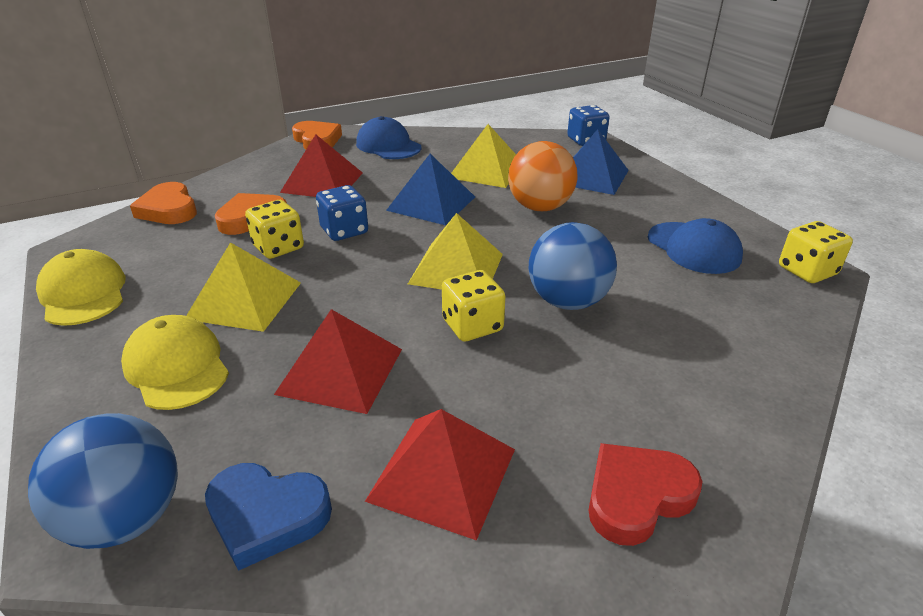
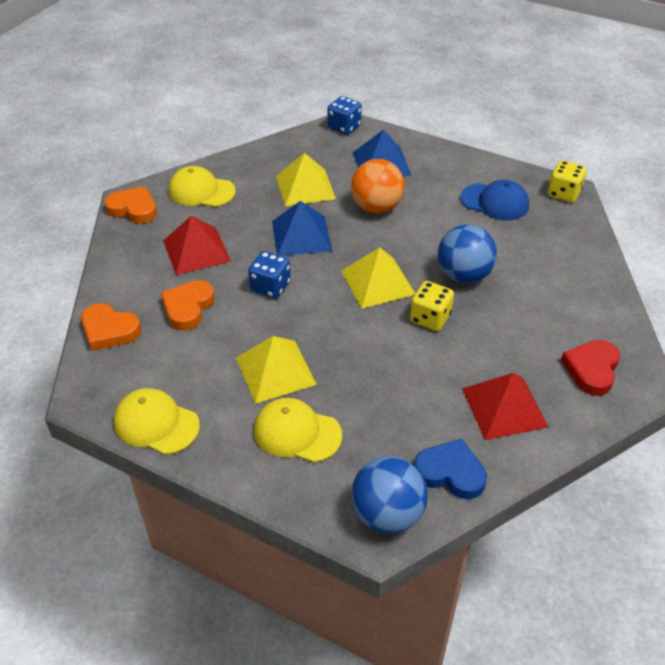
camera: 35 degrees left, 10 degrees up
blue heart [205,463,332,571] -> blue heart turned 135 degrees counterclockwise [414,439,487,499]
yellow dice [245,200,304,259] -> none
red pyramid [274,309,402,414] -> none
blue cap [356,116,422,159] -> yellow cap [169,166,236,207]

